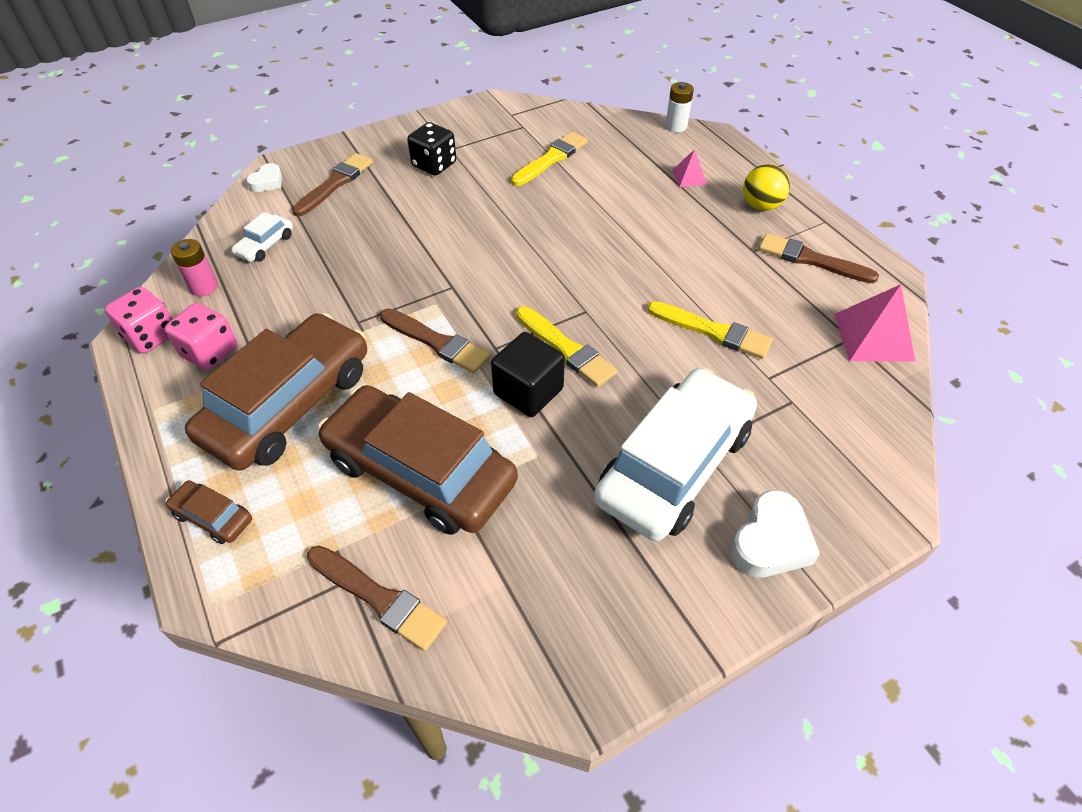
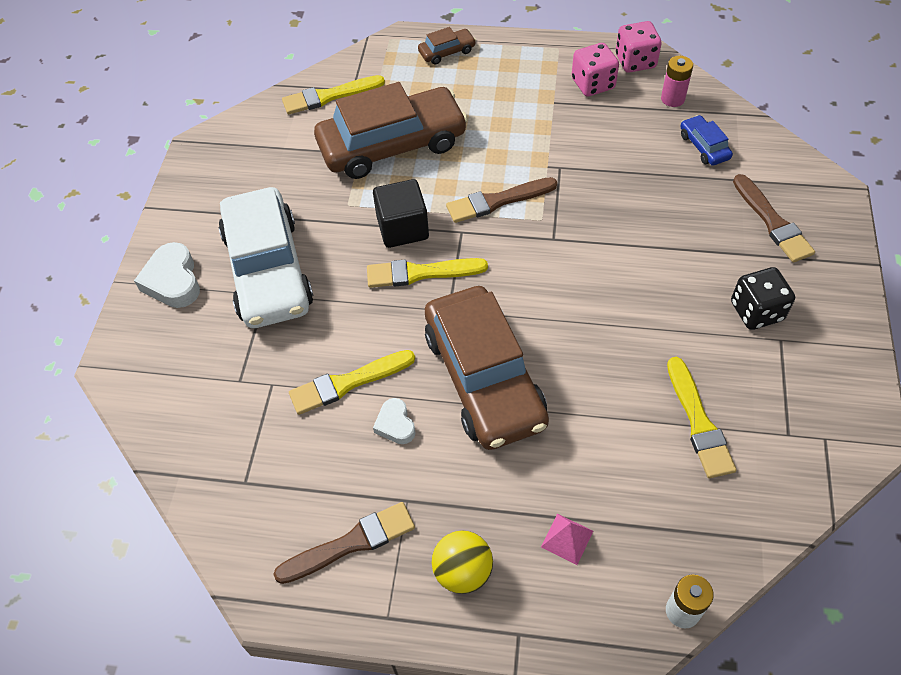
camera: 130 degrees right, 5 degrees up
brown car [185,313,367,471] -> brown car moved to [425,286,549,450]
white car [231,212,293,262] -> blue car [680,115,733,166]
white heart [246,163,282,192] -> white heart moved to [373,398,416,444]
brown brush [307,546,447,651] -> yellow brush [282,75,385,115]
pink pyramid [834,284,915,362] -> none

